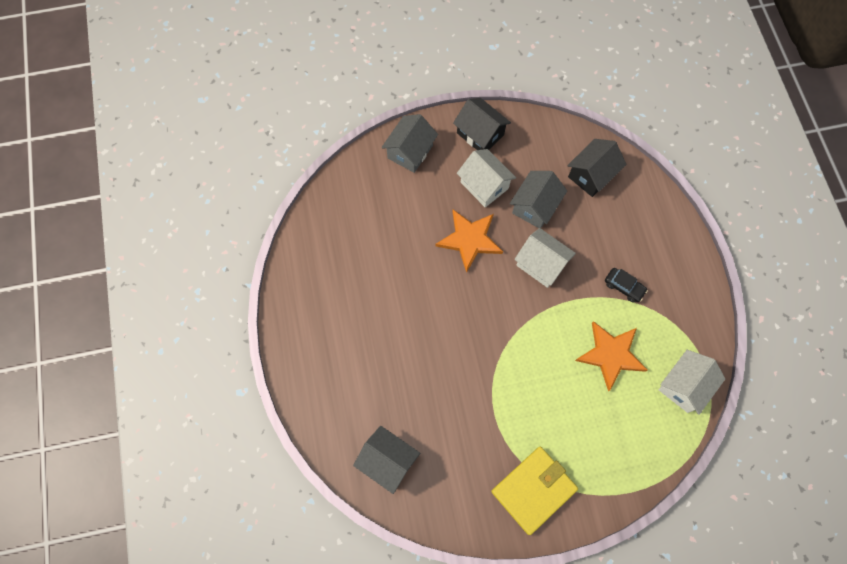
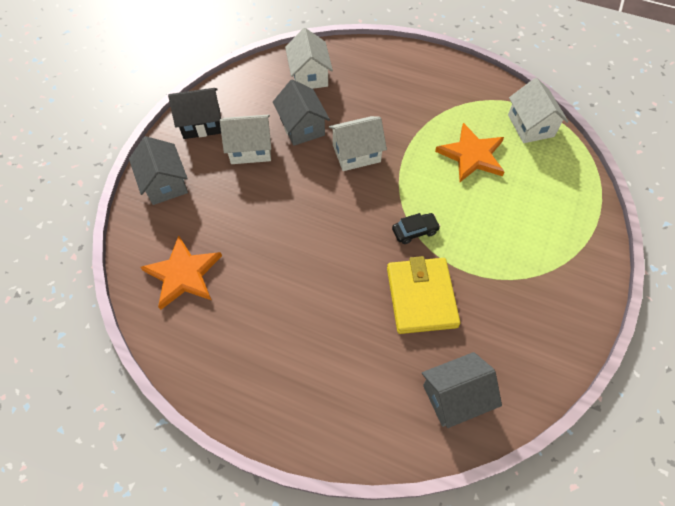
camera: 55 degrees left, 10 degrees down
orange star [436,210,503,273] -> orange star moved to [140,235,222,310]
yellow wallet [491,447,578,535] -> yellow wallet moved to [387,256,461,334]
black house [567,139,627,197] -> white house [285,28,333,89]
black car [605,268,648,303] -> black car moved to [392,213,440,244]

